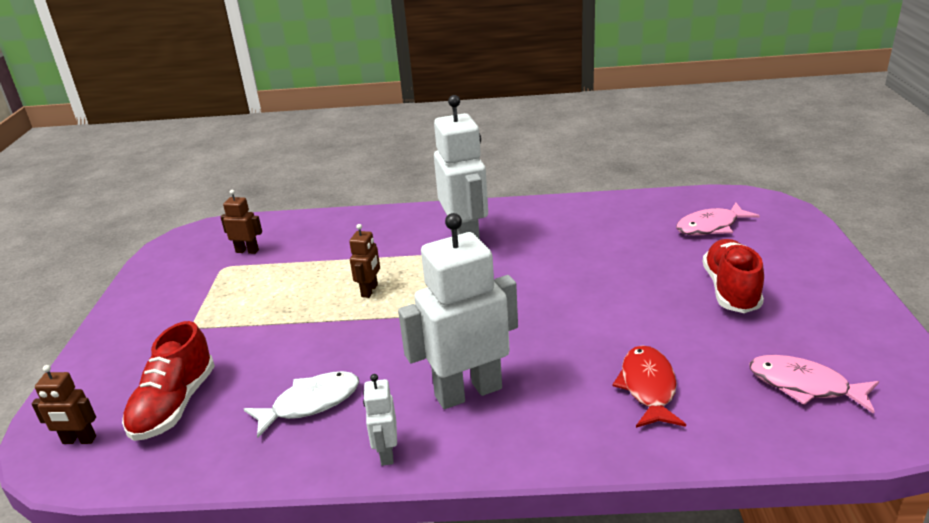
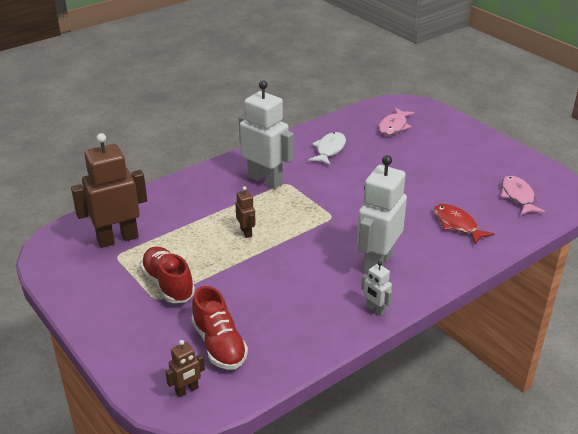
camera: 40 degrees left, 5 degrees up
brown robot [221,190,262,254] -> brown robot [71,133,147,248], size x2.17
white fish [244,371,359,438] -> white fish moved to [308,132,346,166]
red shoe [702,239,764,313] -> red shoe moved to [140,246,195,303]
pink fish [749,355,879,414] -> pink fish turned 90 degrees clockwise [501,175,545,215]

